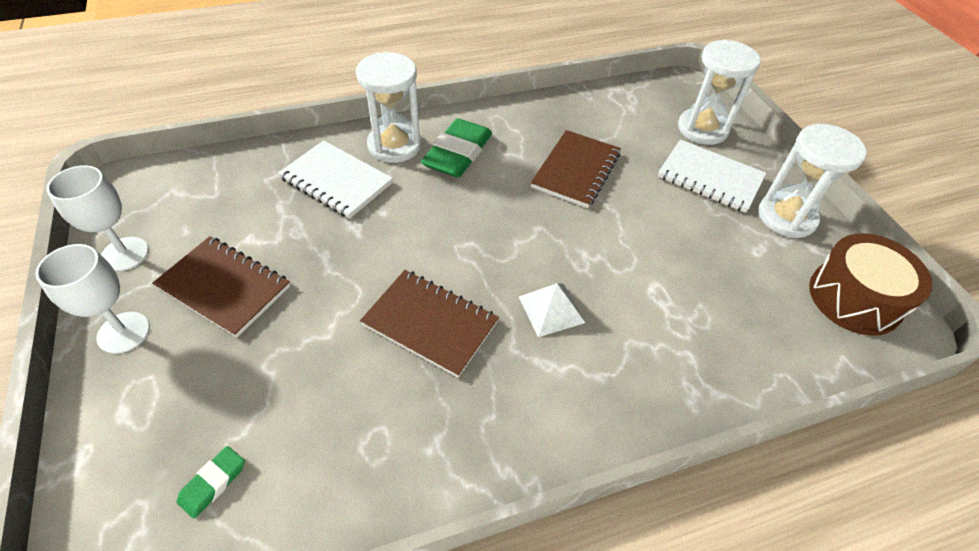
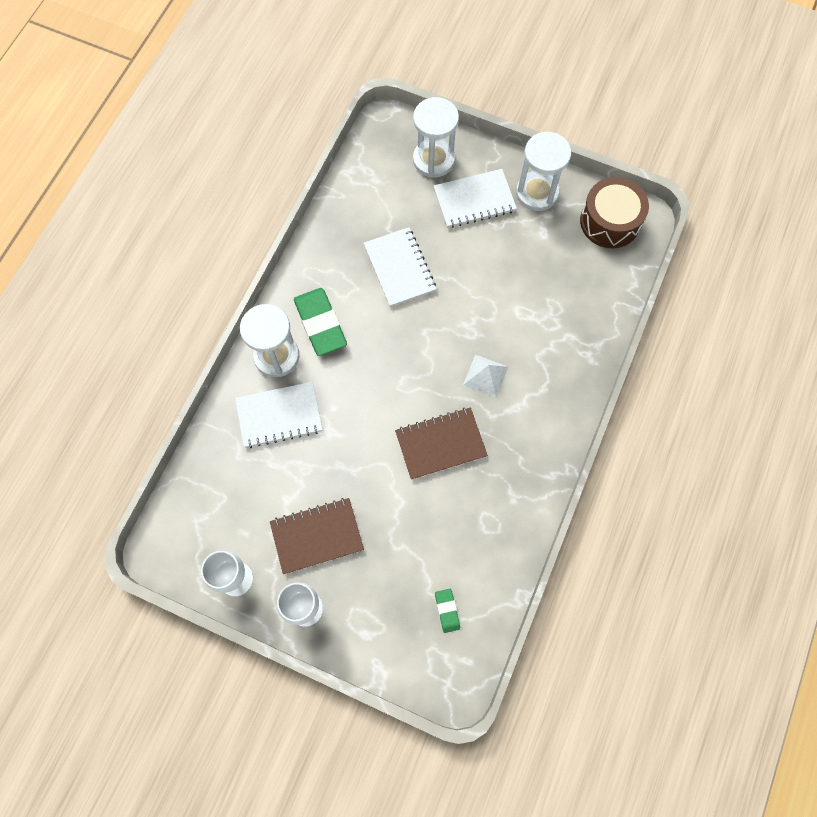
camera: 45 degrees left, 20 degrees up
brown notebook [531,130,621,208] -> white notebook [364,227,436,307]

